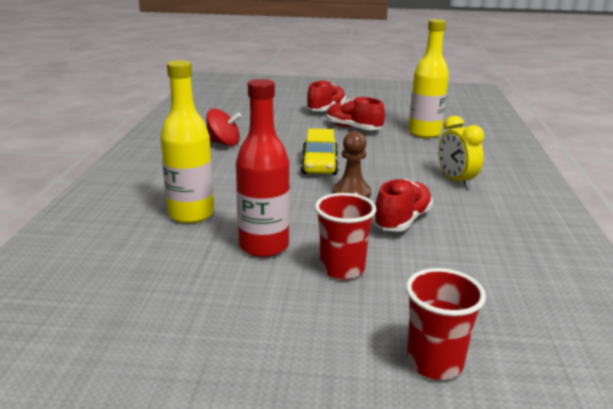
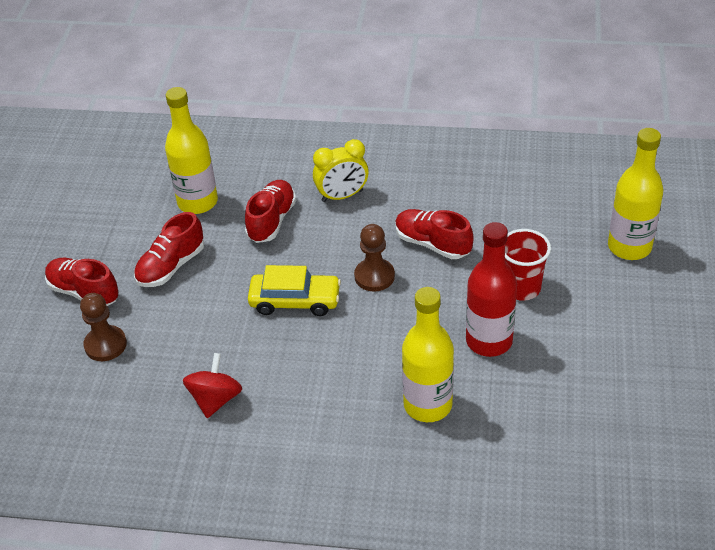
camera: 85 degrees left, 20 degrees up
red cup [406,268,486,380] -> yellow bottle [608,128,663,260]
none -> brown pawn [80,293,127,361]
none -> red shoe [245,180,296,243]

